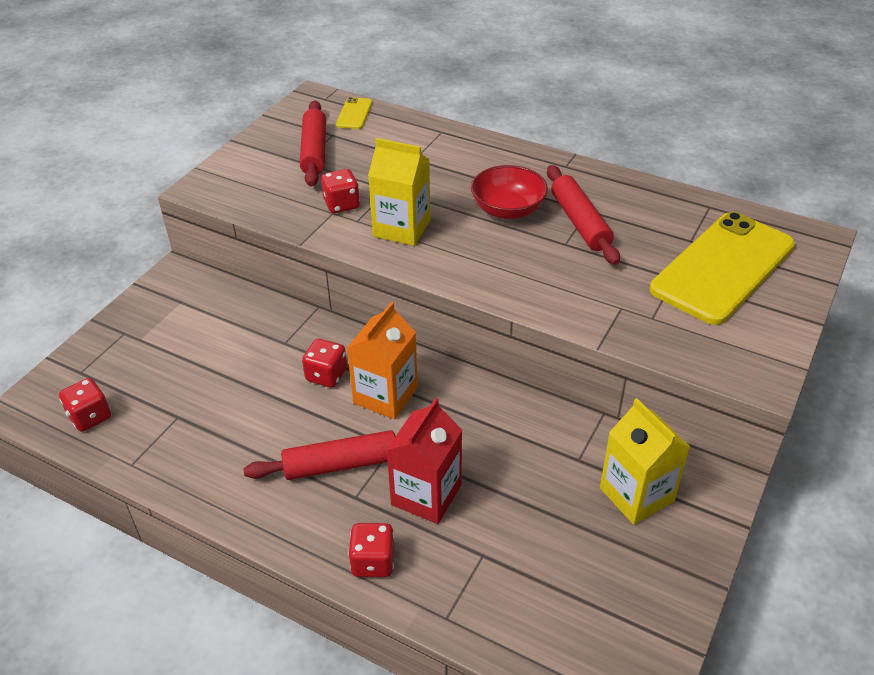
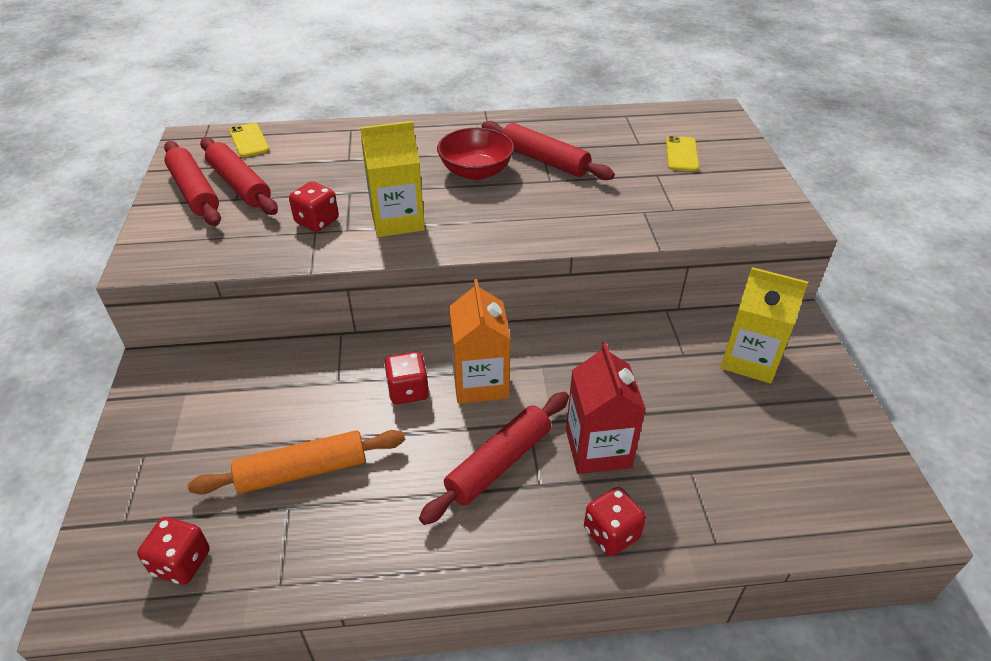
camera: 35 degrees left, 0 degrees up
yellow phone [650,212,795,325] -> yellow phone [666,136,699,171], size x0.41
none -> red rolling pin [164,141,221,226]
none -> orange rolling pin [188,430,405,494]

